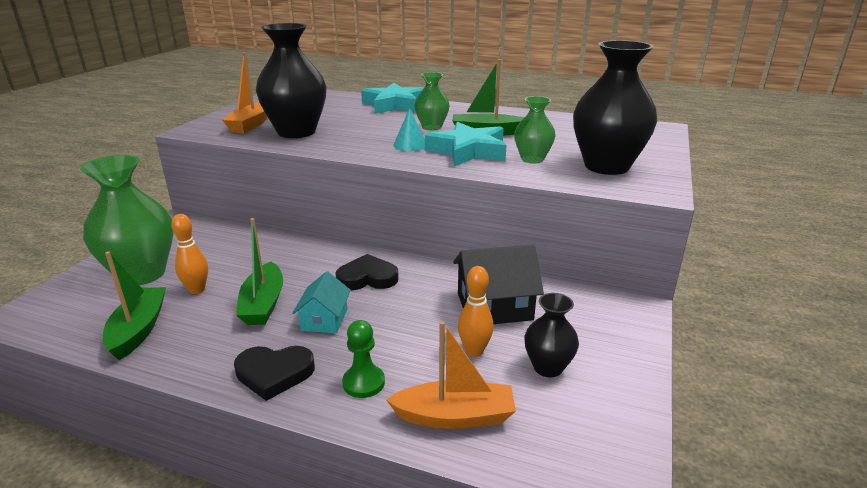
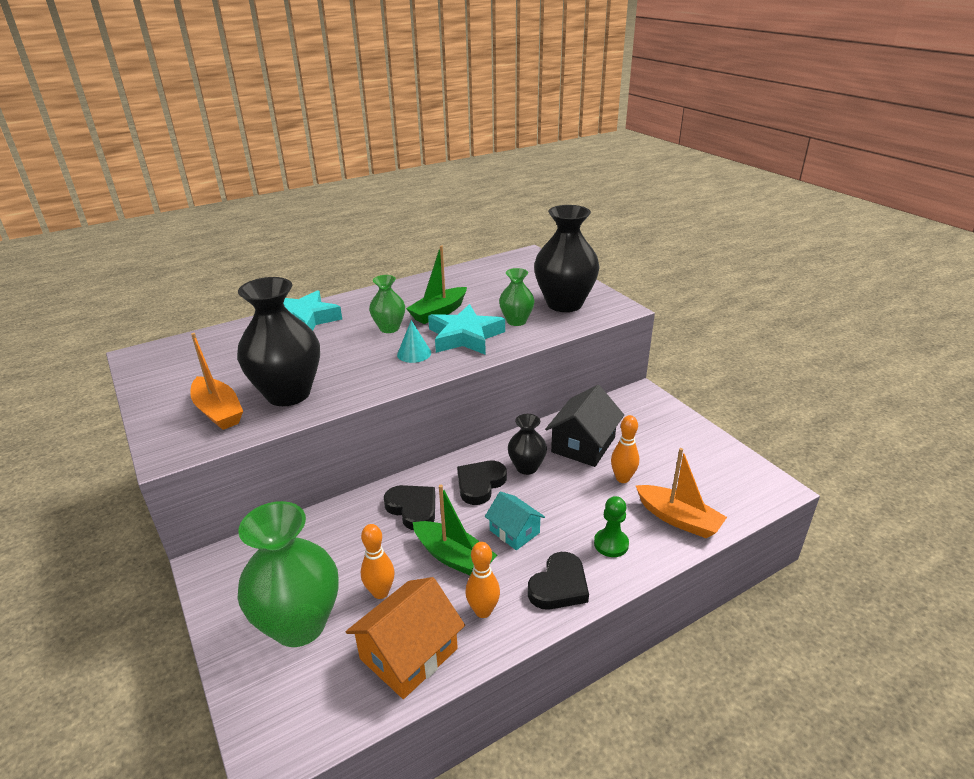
camera: 50 degrees left, 5 degrees up
green boat [103,251,166,360] -> orange house [346,577,465,699]
orange boat [386,321,516,429] -> orange boat turned 90 degrees clockwise [636,448,727,538]
black vase [524,293,579,377] -> black vase moved to [508,414,547,475]
none -> black heart [384,485,435,530]
none -> orange bowling pin [465,542,500,618]

